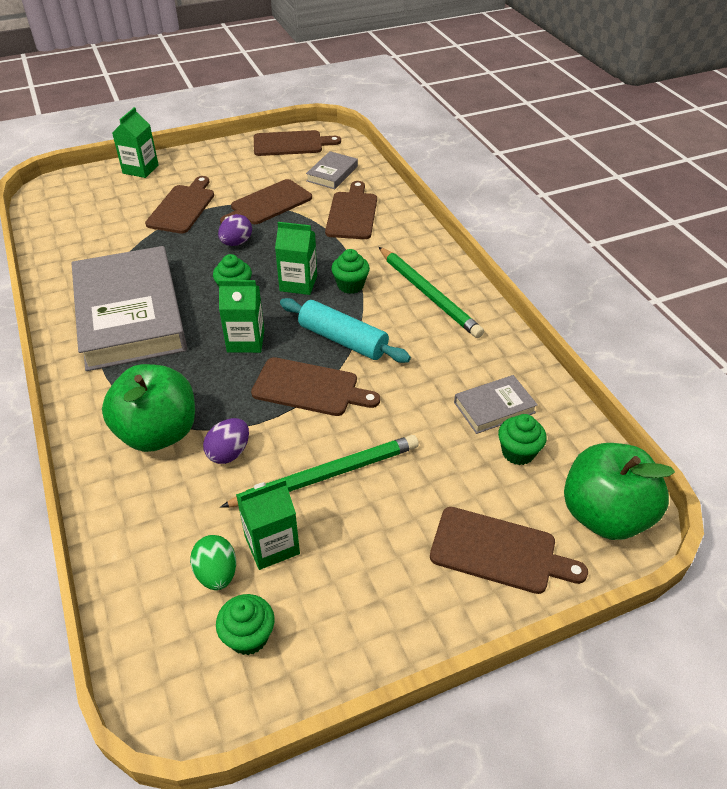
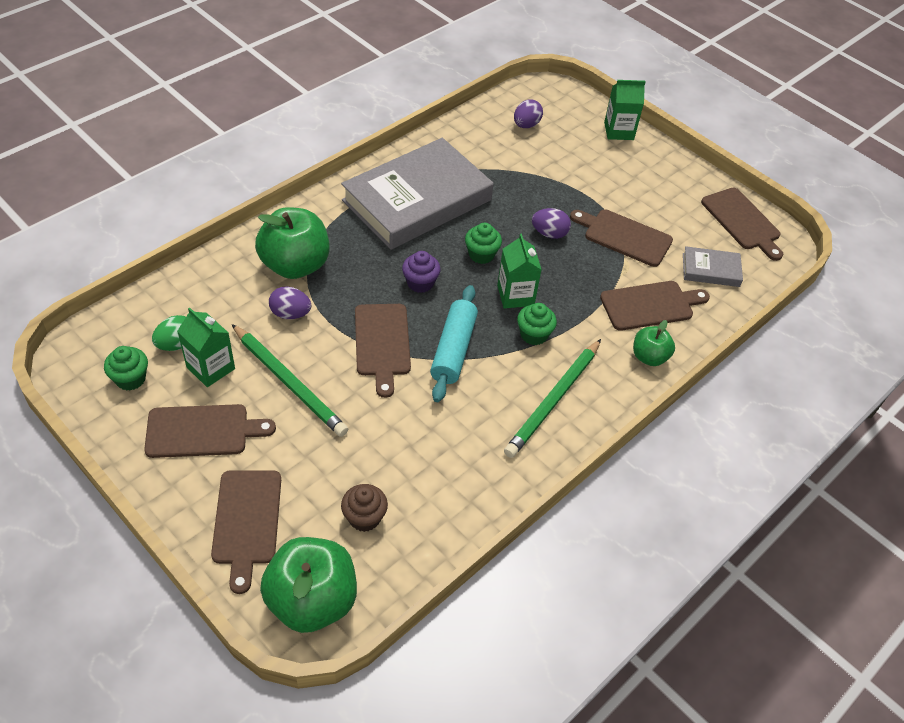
camera: 65 degrees right, 5 degrees up
brown cutting board [145,176,214,234] -> brown cutting board moved to [144,404,276,458]
green carton [218,280,264,353] -> purple cupcake [402,251,441,293]
grey book [454,375,538,434] -> none
green cupcake [498,414,547,465] -> brown cupcake [341,484,388,532]
none -> purple egg [514,99,543,128]
none -> green apple [633,320,675,366]

